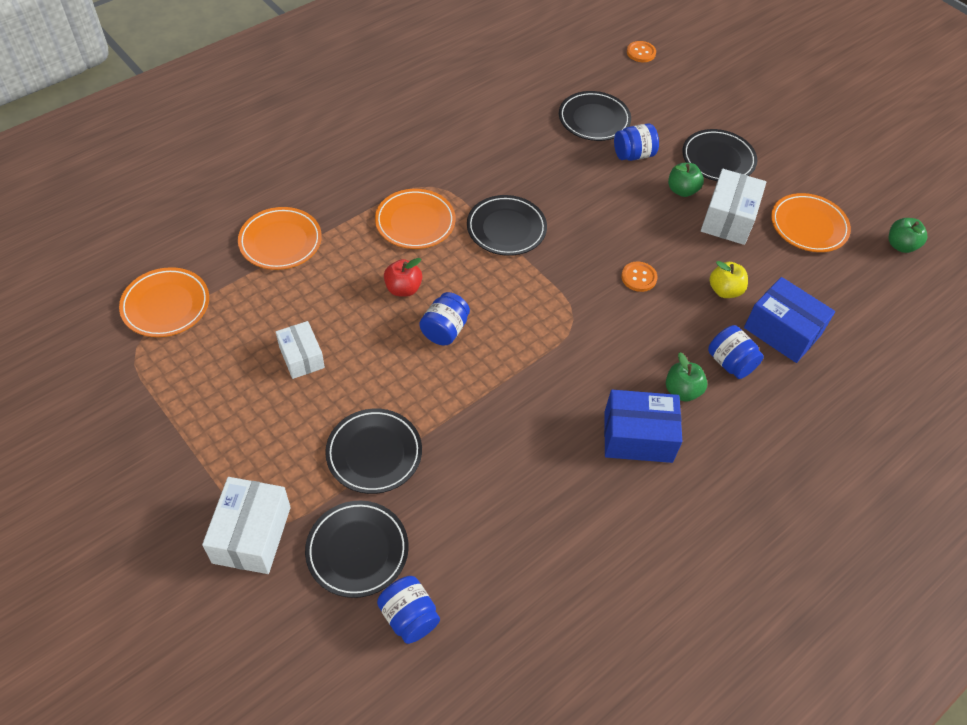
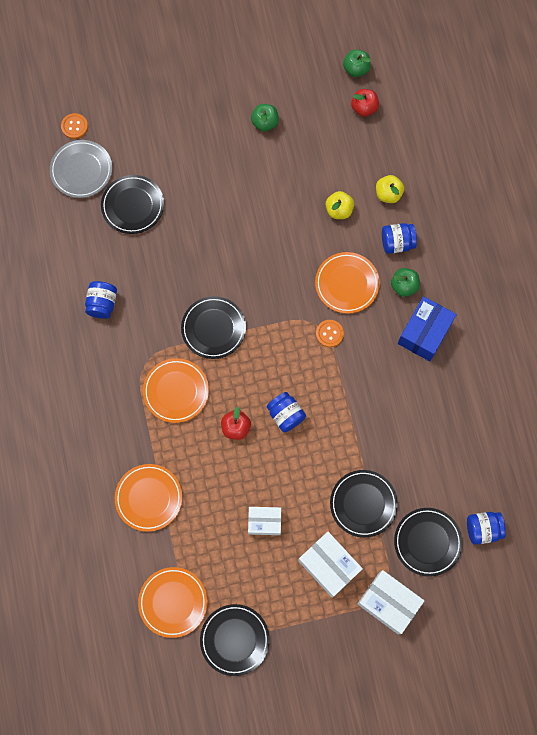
camera: 60 degrees left, 20 degrees up
blue jar [614,123,659,161] -> blue jar moved to [85,281,117,319]
orange button [621,262,658,292] -> orange button moved to [316,320,344,347]
green apple [668,163,704,197] -> green apple moved to [251,104,279,132]
black plate [682,129,757,181] -> black plate moved to [200,604,270,676]
white box [701,169,766,245] -> white box moved to [298,532,363,598]
blue box [744,277,835,363] -> yellow apple [376,175,404,203]
orange plate [771,193,851,252] -> orange plate moved to [315,252,380,314]
none -> grey plate [50,140,112,198]
none -> red apple [351,89,379,117]

